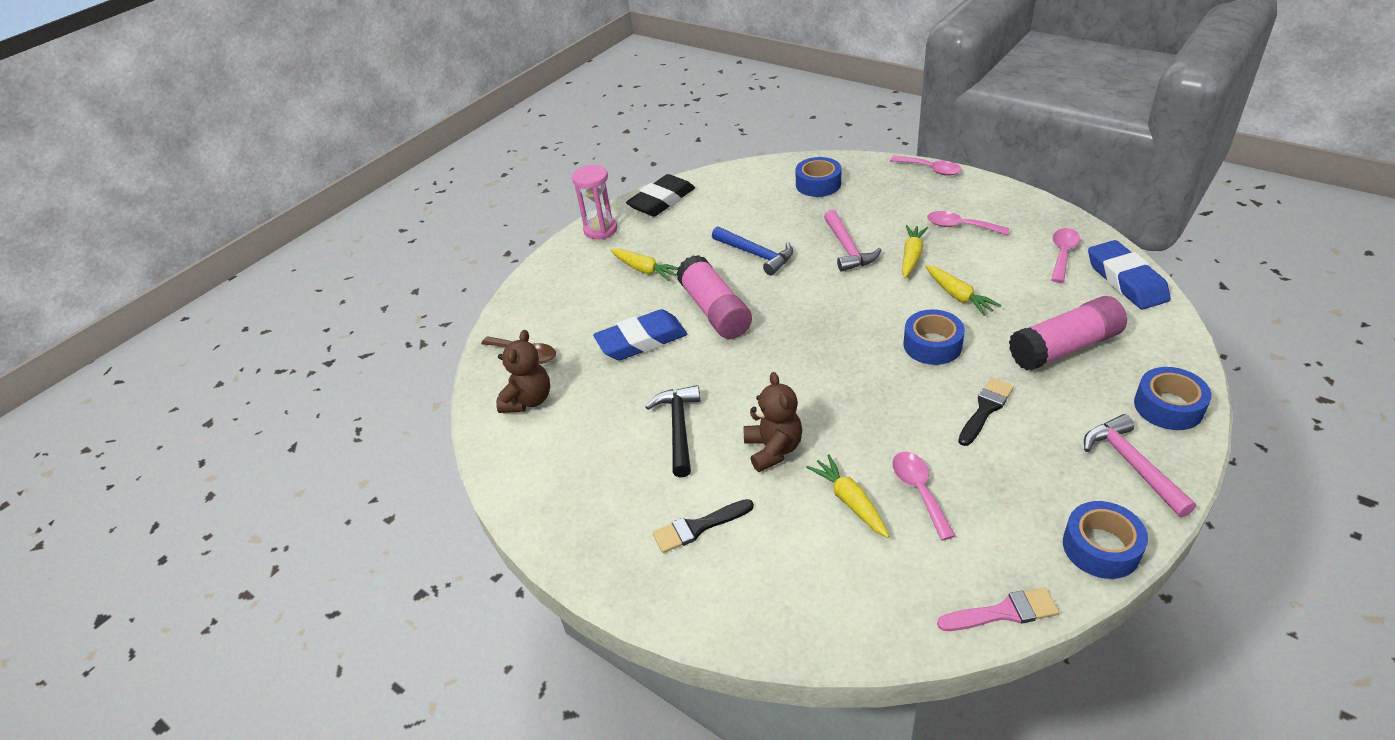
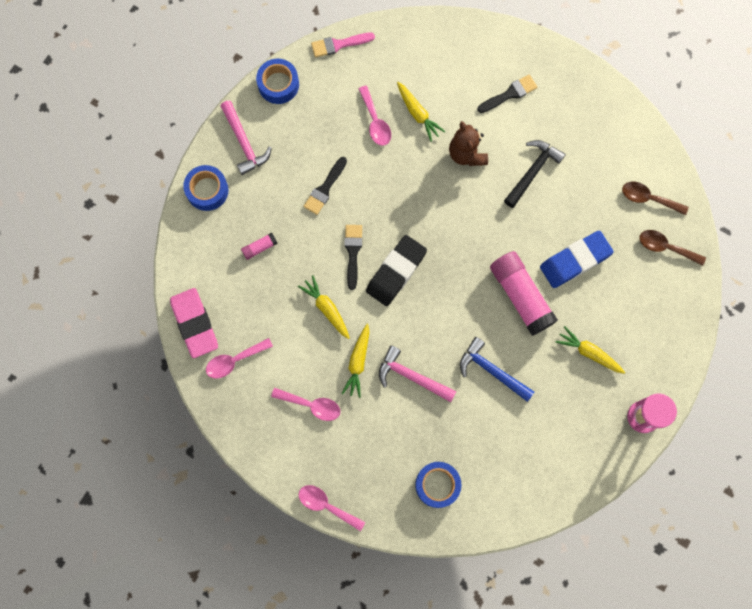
camera: 170 degrees right, 35 degrees up
brown teddy bear [496,330,550,413] -> brown spoon [622,182,689,215]
black eraser [626,174,695,216] -> black eraser moved to [366,235,427,306]
black hammer [646,385,700,477] -> black hammer turned 135 degrees counterclockwise [504,140,566,208]
pink hammer [824,209,881,272] -> pink hammer turned 45 degrees counterclockwise [379,345,456,402]
blue tape [904,309,965,365] -> black brush [344,225,362,290]
pink glue stick [1009,296,1127,371] -> pink glue stick [241,233,278,260], size x0.43
pink spoon [1051,228,1080,283] -> pink spoon turned 45 degrees clockwise [206,338,273,379]
blue eraser [1088,240,1171,310] -> pink eraser [170,288,218,358]

